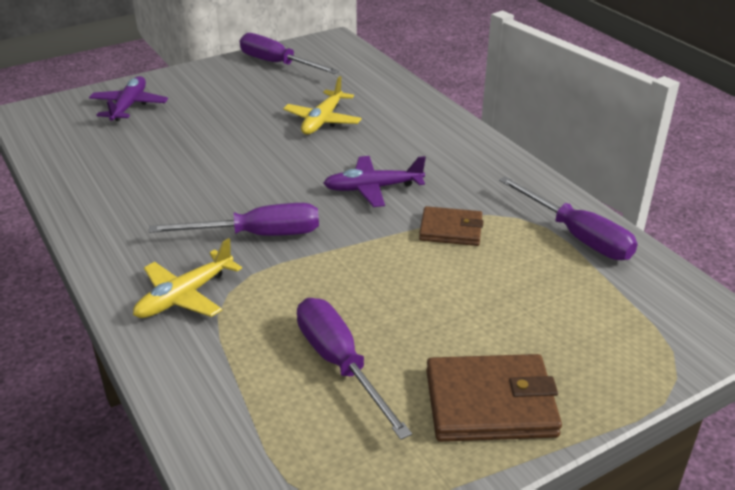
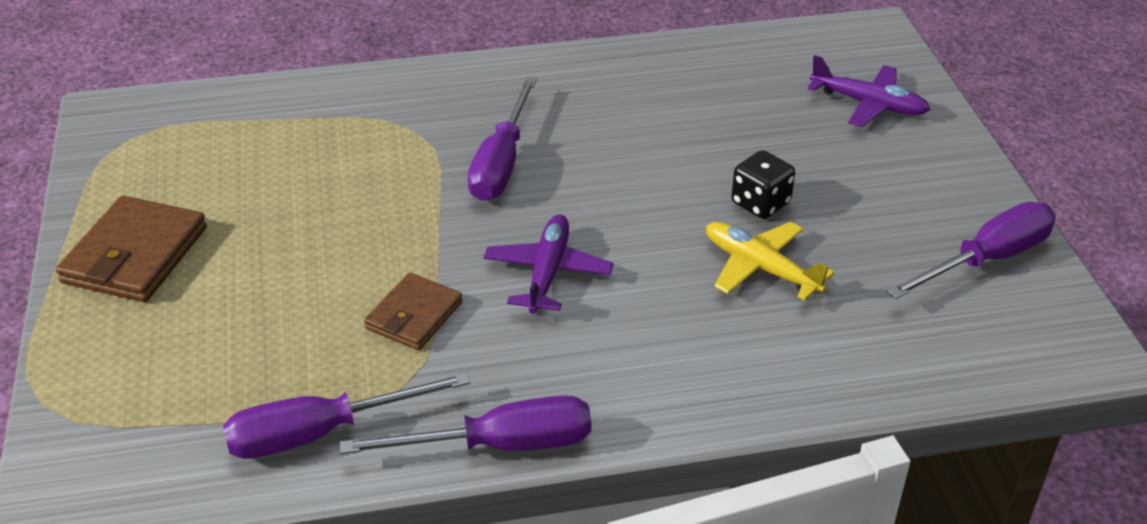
camera: 110 degrees right, 5 degrees up
yellow plane [133,238,242,318] -> none
purple screwdriver [297,298,412,440] -> purple screwdriver moved to [340,395,591,454]
none -> black dice [731,150,795,219]

